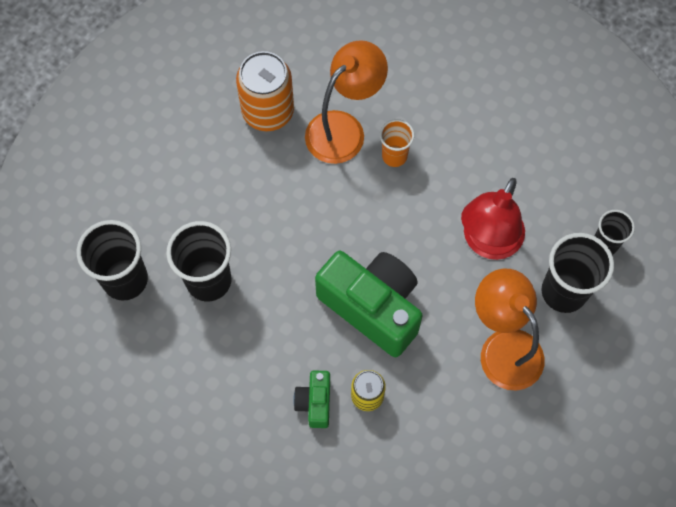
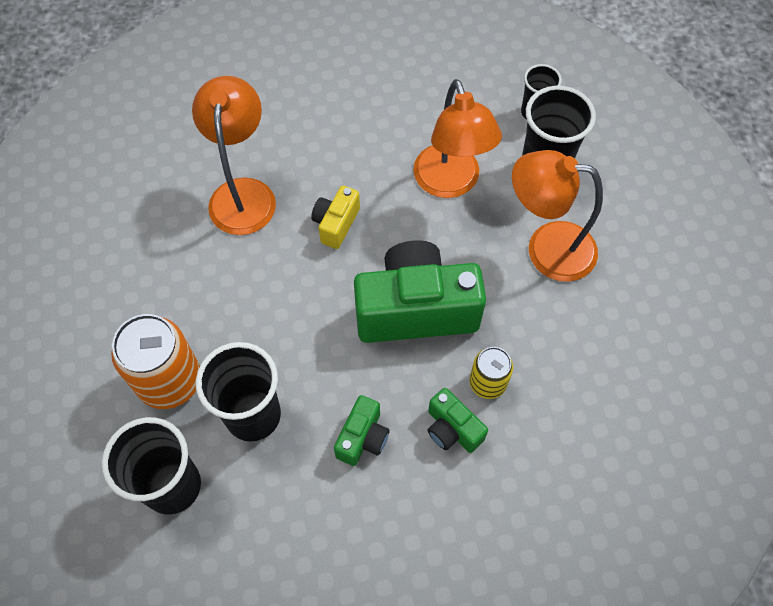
camera: 45 degrees left, 5 degrees down
orange can [236,51,294,131] -> orange can moved to [111,314,200,409]
orange cup [380,119,415,167] -> none
red lamp [461,178,525,260] -> orange lamp [413,79,502,198]
none -> yellow camera [311,186,360,249]
none -> green camera [334,395,390,466]

